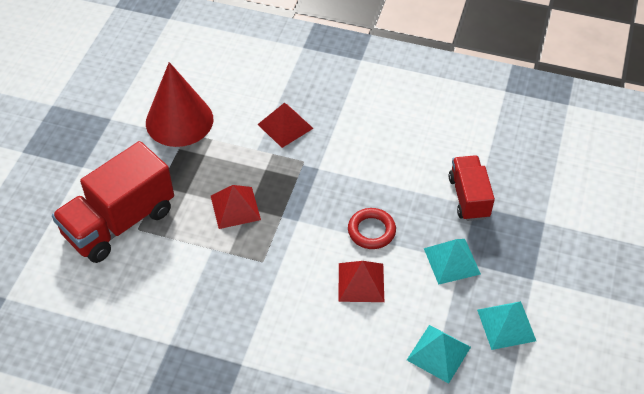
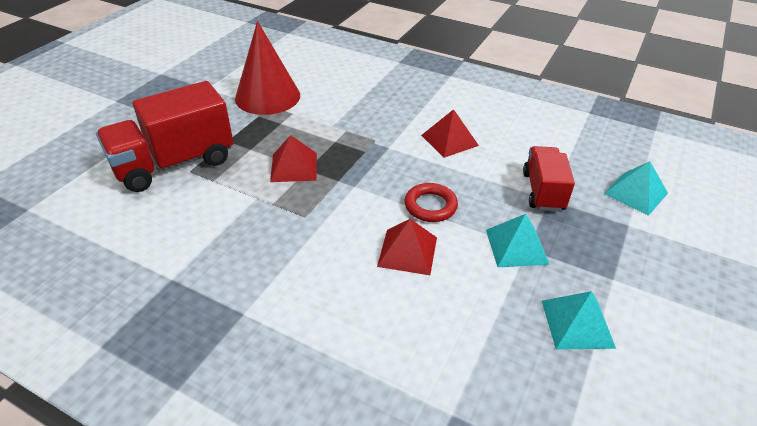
camera: 10 degrees right, 10 degrees down
red pyramid [257,103,314,148] -> red pyramid moved to [421,109,479,158]
turquoise pyramid [407,325,471,384] -> turquoise pyramid moved to [604,161,668,216]

